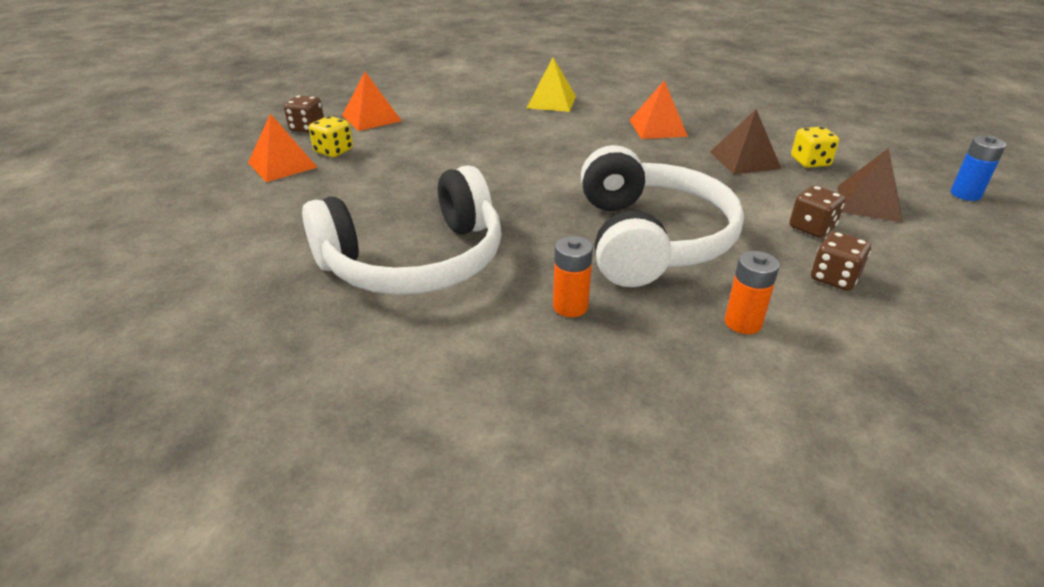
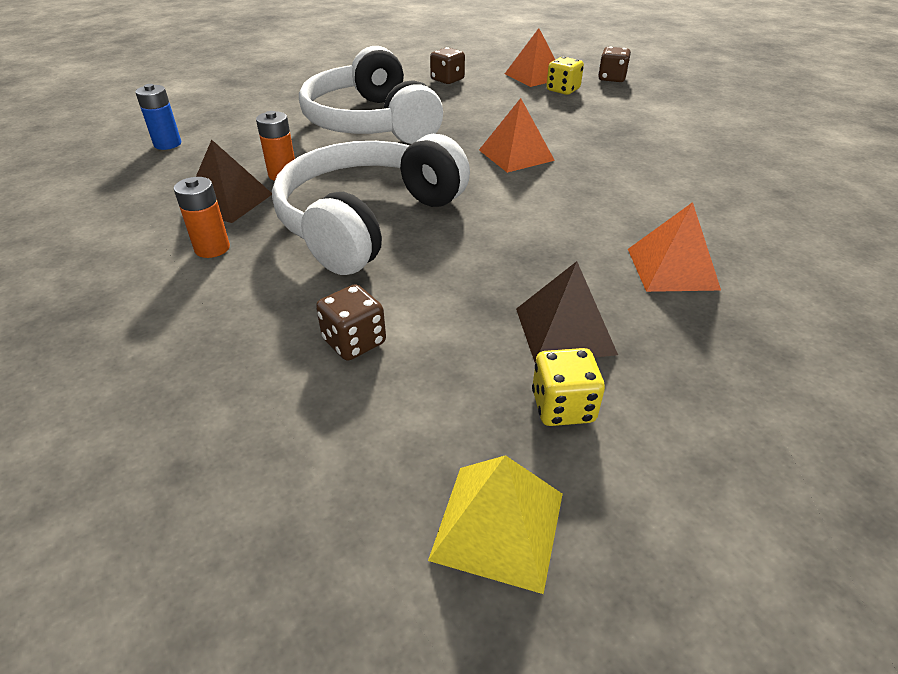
camera: 95 degrees right, 5 degrees up
orange pyramid [342,72,402,131] -> orange pyramid moved to [479,98,555,173]
yellow pyramid [527,58,576,112] -> yellow pyramid moved to [428,455,563,594]
white headphones [581,145,744,287] -> white headphones turned 120 degrees clockwise [272,134,470,275]
brown dice [811,231,871,291] -> brown dice moved to [430,47,465,84]
brown pyramid [838,148,902,222] -> brown pyramid moved to [196,139,272,223]
blue battery [951,136,1006,201] -> blue battery moved to [135,84,181,150]

